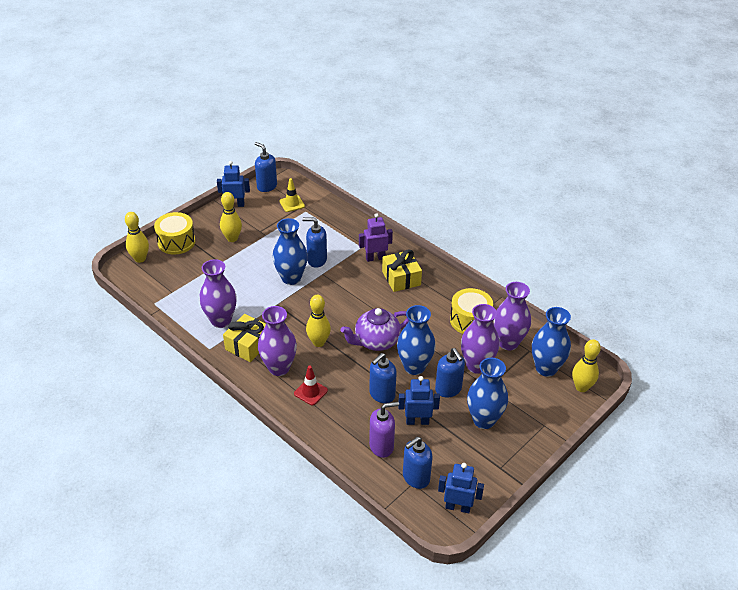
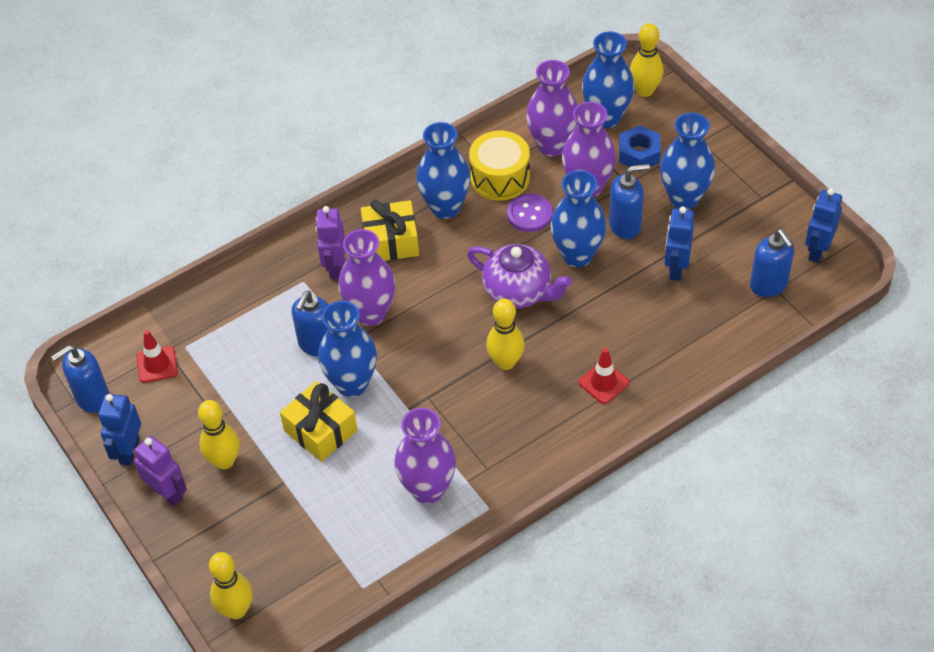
camera: 75 degrees left, 10 degrees up
yellow drum [154,212,195,254] -> none
yellow gift [223,314,266,362] -> yellow gift moved to [280,381,358,462]
purple vase [258,306,297,376] -> purple vase moved to [338,229,395,326]
yellow traffic cone [279,178,305,212] -> red traffic cone [136,330,178,383]
purple teapot [341,308,409,351] -> purple teapot turned 45 degrees counterclockwise [467,244,572,308]
blue soap dispenser [369,353,397,403] -> none
purple soap dispenser [369,402,399,458] -> none
none -> purple robot [134,436,187,507]
none -> blue vase [416,122,471,219]
none -> purple button [507,194,552,232]
none -> blue nut [619,125,661,171]

